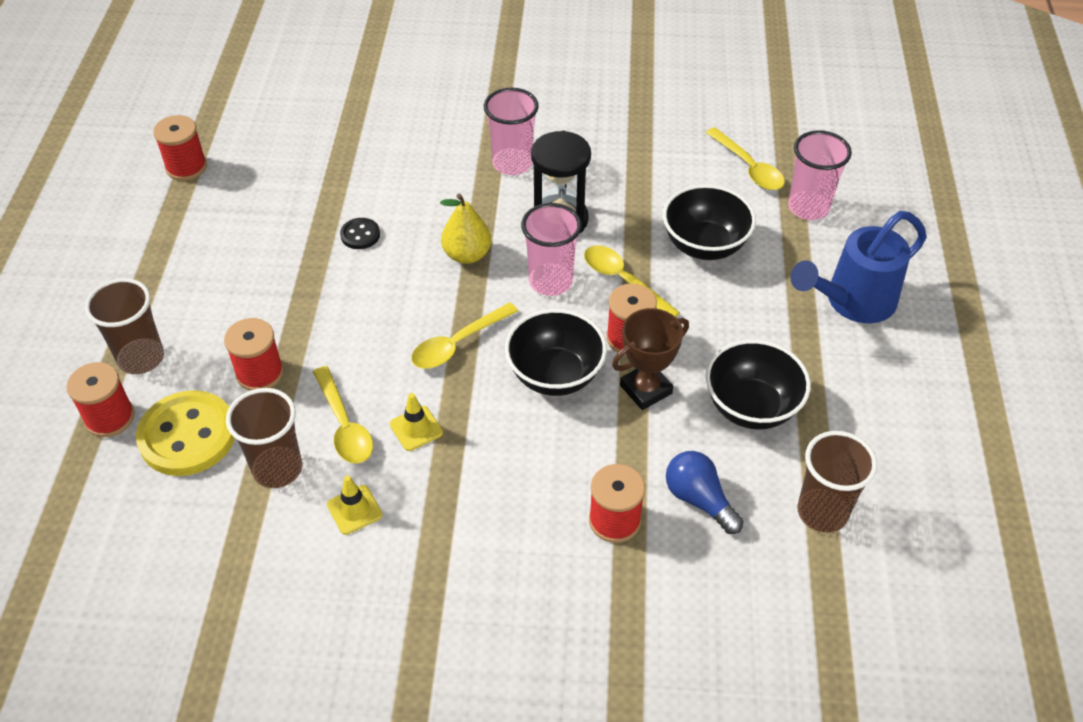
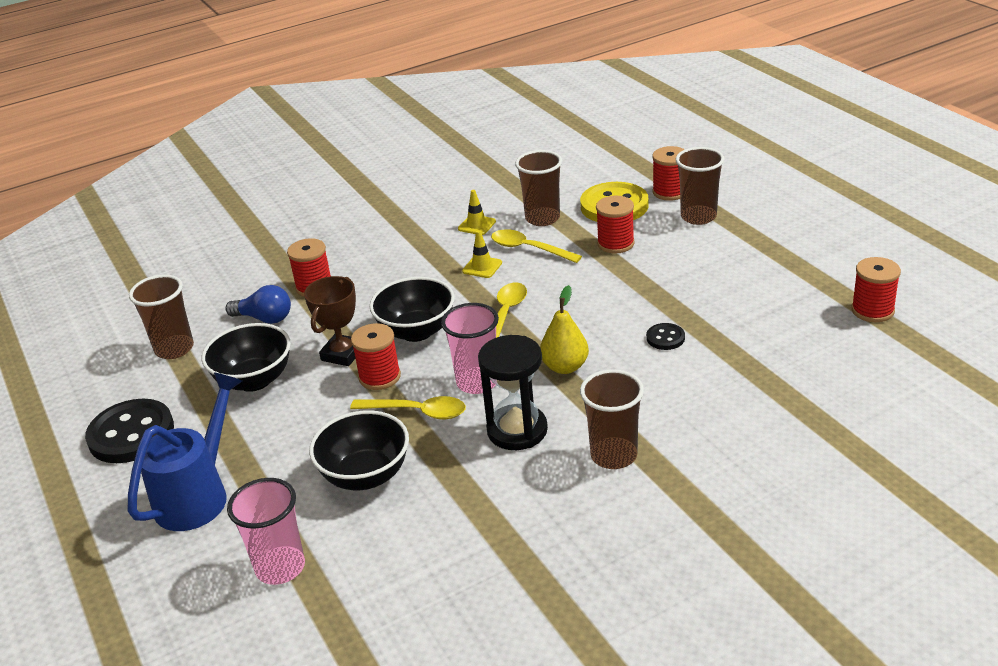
camera: 150 degrees right, 15 degrees down
pink cup [484,88,539,175] -> brown cup [580,369,644,469]
yellow spoon [705,127,785,190] -> none
none -> black button [85,399,174,463]

